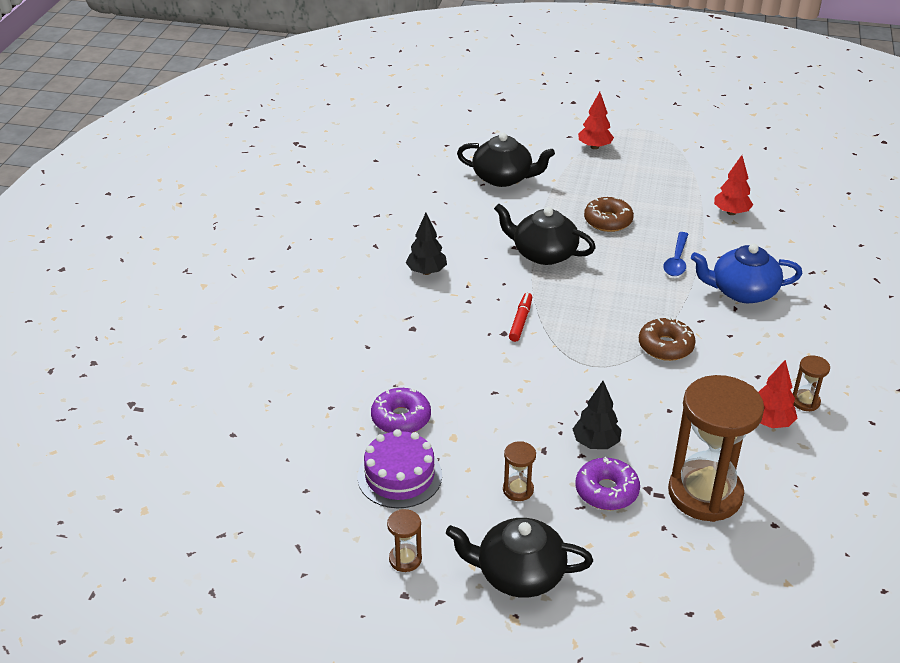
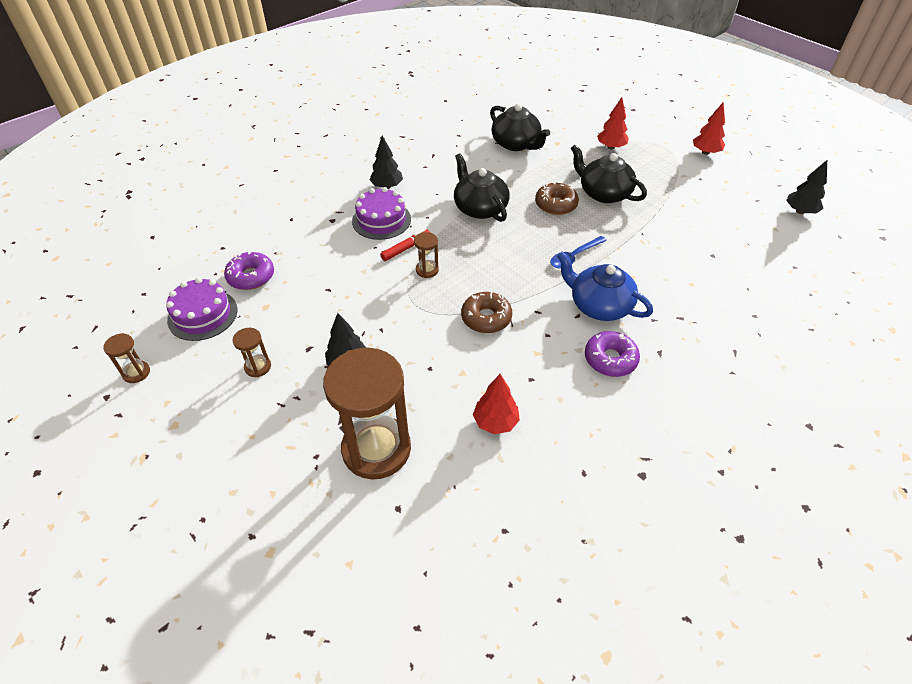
camera: 35 degrees right, 10 degrees up
black teapot [446,518,593,598] -> black teapot moved to [571,144,647,203]
purple donut [576,457,640,510] -> purple donut moved to [585,331,640,377]
red tree [714,155,753,215] -> red tree moved to [693,102,725,155]
brown hourglass [793,355,830,411] -> brown hourglass moved to [414,232,439,278]
none -> purple cake [352,187,411,240]
none -> black tree [786,160,827,214]

